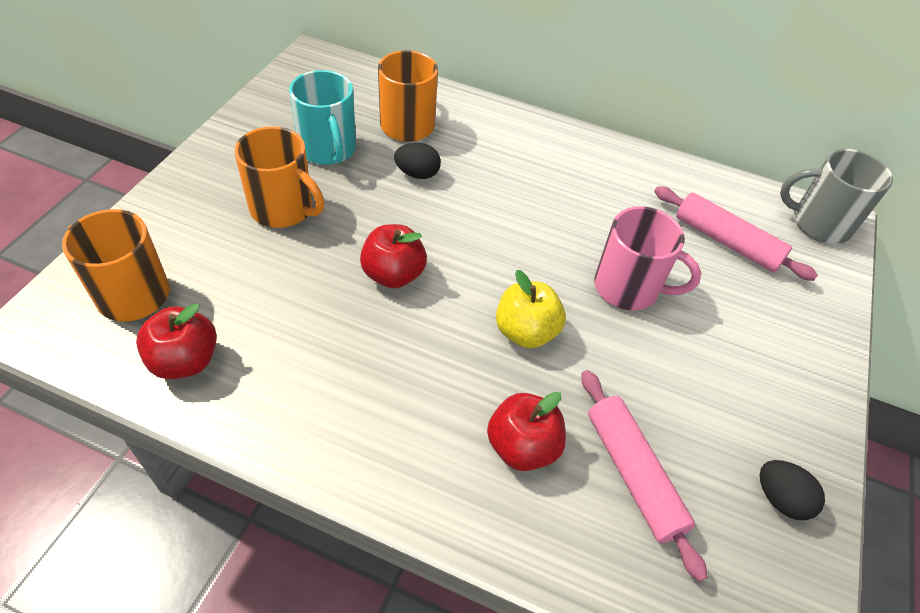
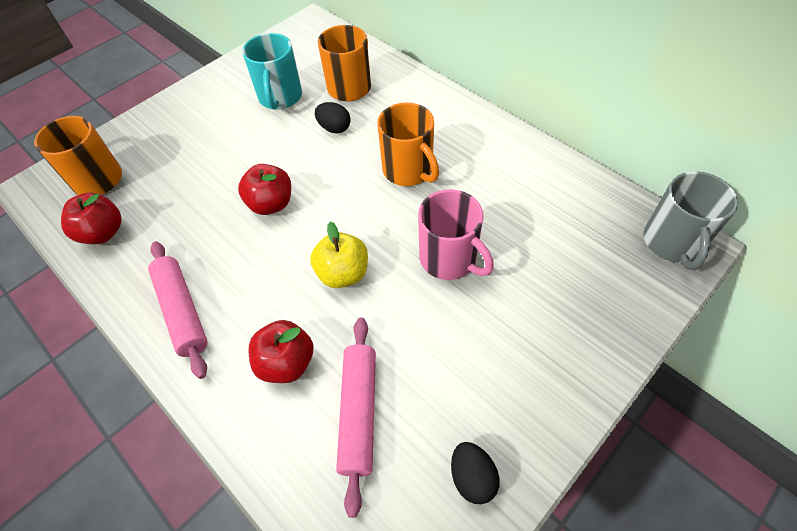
camera: 30 degrees right, 5 degrees up
orange mug [234,127,324,228] -> orange mug moved to [377,102,439,186]
pink rolling pin [654,186,818,281] -> pink rolling pin moved to [148,241,208,379]
grey mug [780,149,893,244] -> grey mug turned 120 degrees counterclockwise [643,171,738,270]

